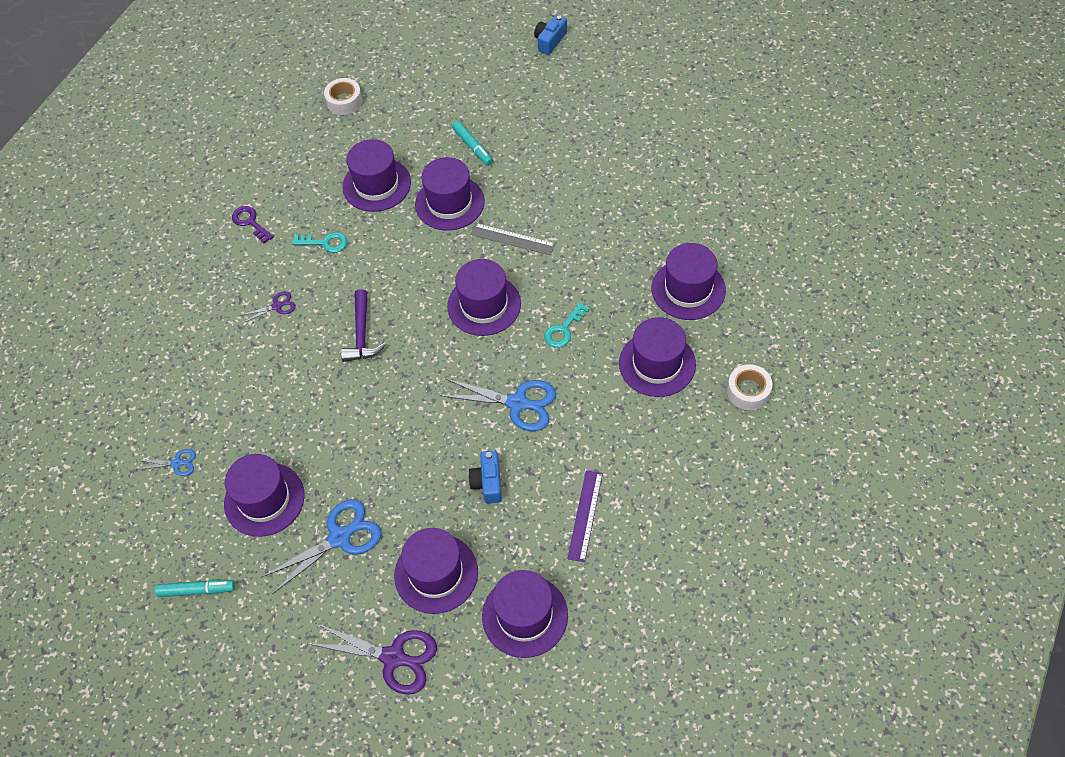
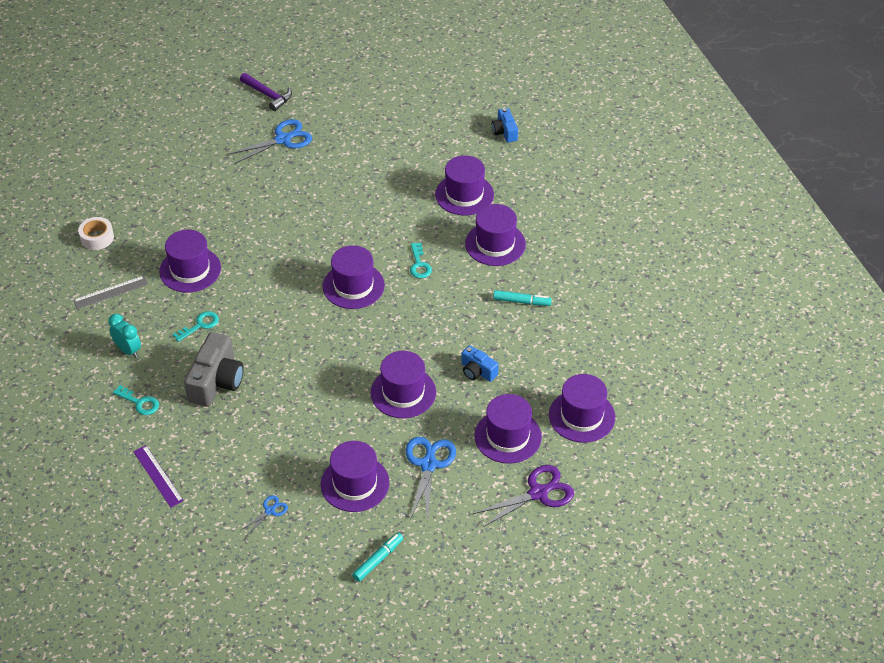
camera: 50 degrees left, 10 degrees down
purple key [232,206,274,243] -> turquoise clock [108,314,141,358]
purple scissors [239,291,296,323] -> grey camera [184,332,244,407]
purple hammer [341,289,386,362] -> purple hammer moved to [240,73,292,111]
purple hat [415,157,485,231] -> purple hat moved to [371,351,436,418]
blue scissors [439,378,556,431] -> blue scissors moved to [228,119,312,164]
turquoise marker [452,121,493,166] -> turquoise marker moved to [493,290,552,306]
grey ruler [471,223,556,255] -> grey ruler moved to [73,276,148,309]
blue camera [534,15,567,55] -> blue camera moved to [492,108,518,143]
purple ruler [567,470,603,562] -> purple ruler moved to [133,445,184,507]
white tape [727,364,773,410] -> none
none -> turquoise key [113,385,159,415]

